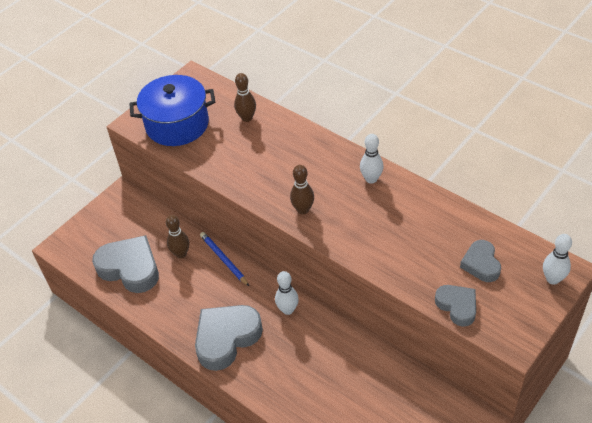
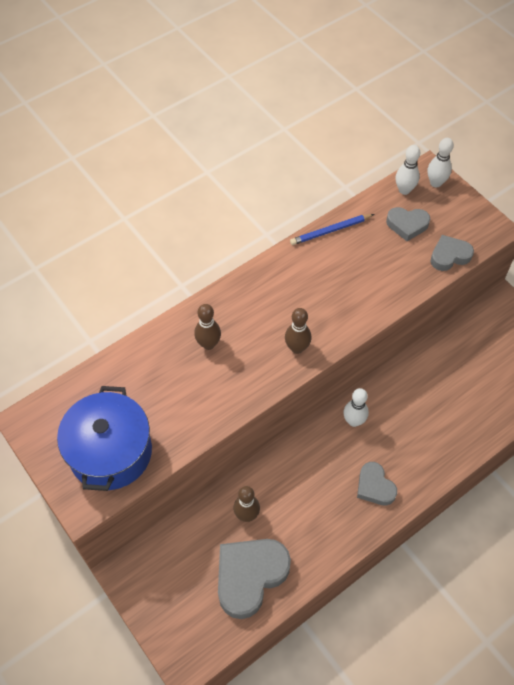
camera: 80 degrees left, 10 degrees up
grey heart [195,305,263,371] -> grey heart [357,462,397,506], size x0.57
blue pencil [200,232,249,286] -> blue pencil moved to [290,214,374,245]
brown bowling pin [234,73,256,122] -> brown bowling pin moved to [194,304,221,350]
white bowling pin [360,134,384,184] -> white bowling pin moved to [396,145,420,195]

